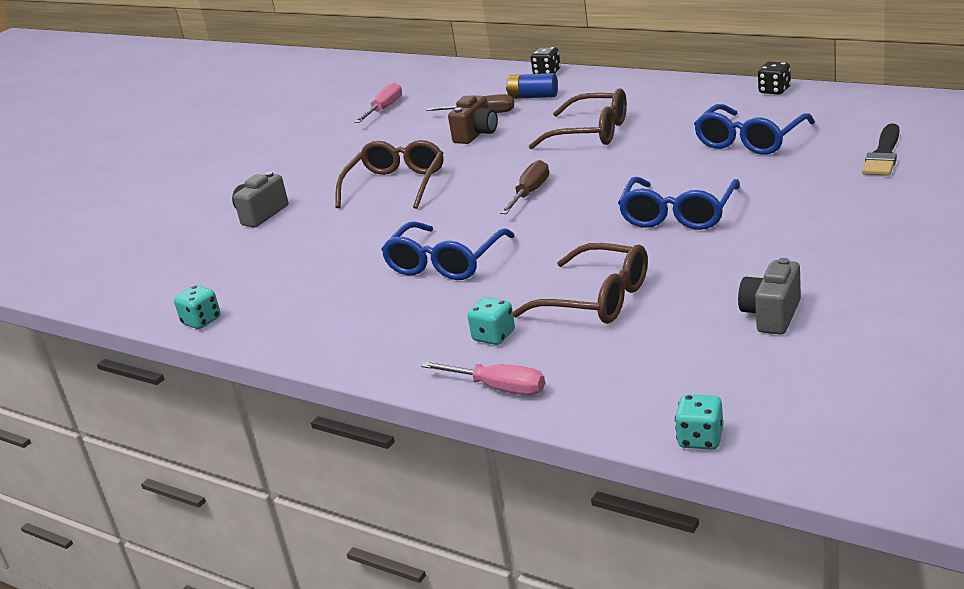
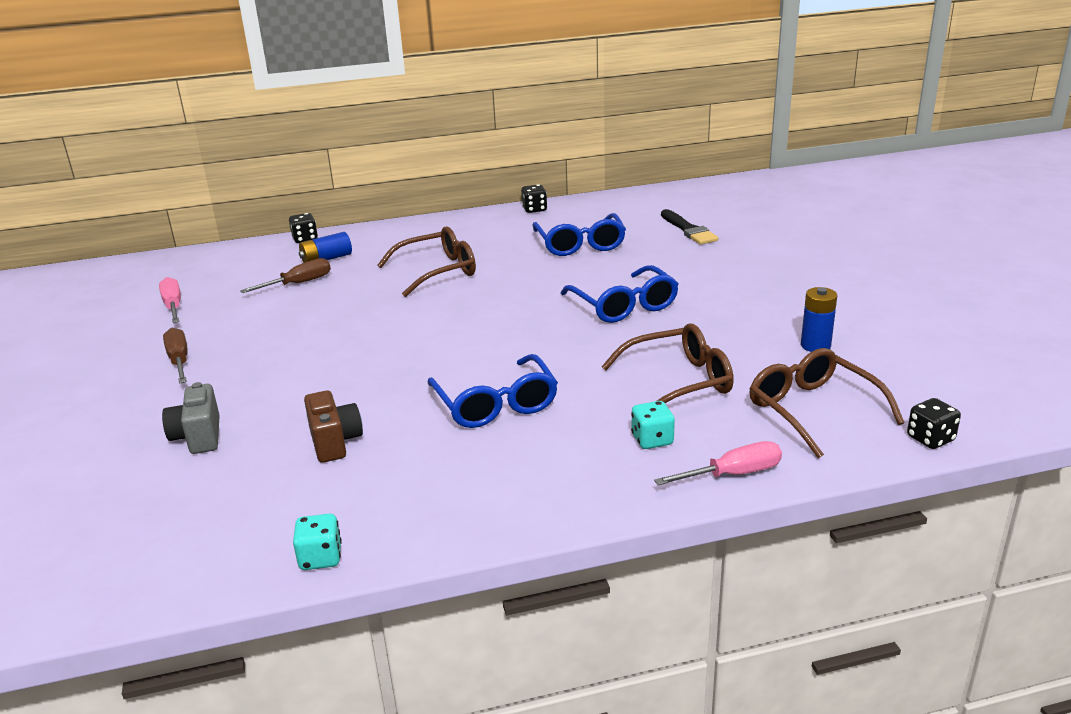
camera: 50 degrees left, 0 degrees up
brown glasses [335,140,444,209] -> brown glasses moved to [749,348,905,458]
brown camera [448,95,498,144] -> brown camera moved to [304,391,363,463]
brown screwdriver [500,160,549,214] -> brown screwdriver moved to [163,328,188,384]
turquoise dice [675,394,723,450] -> black dice [907,398,961,449]
grey camera [738,258,801,335] -> blue battery [801,287,837,352]

